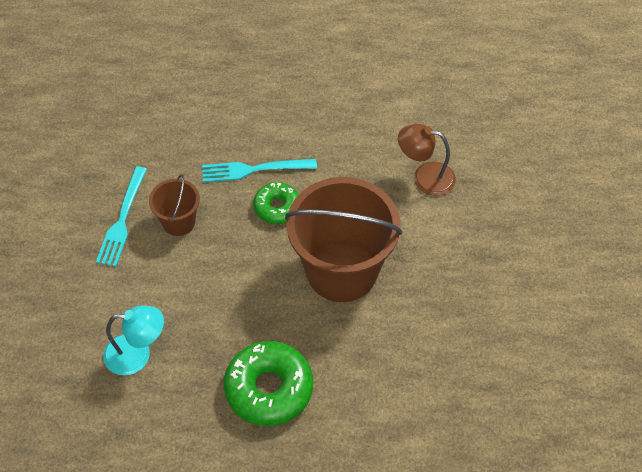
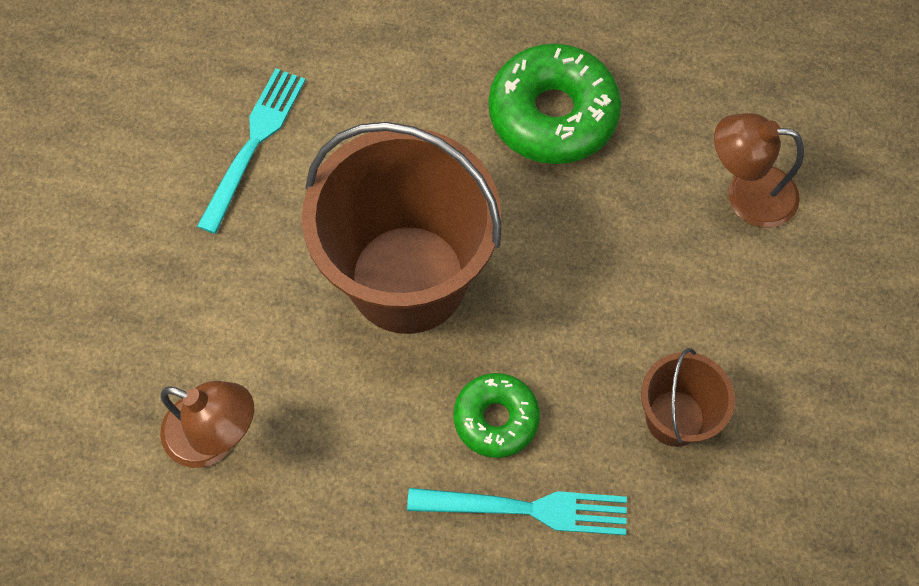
camera: 170 degrees left, 10 degrees up
turquoise fork [96,166,147,267] -> turquoise fork moved to [197,69,306,234]
turquoise lamp [103,305,164,375] -> brown lamp [714,113,804,228]

